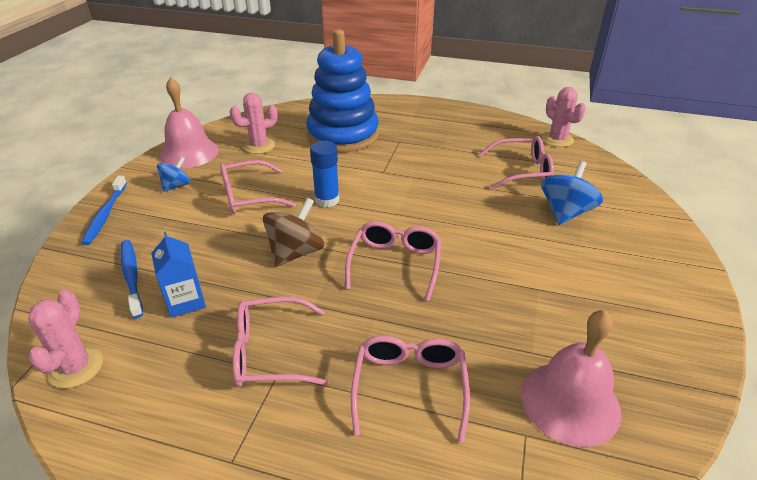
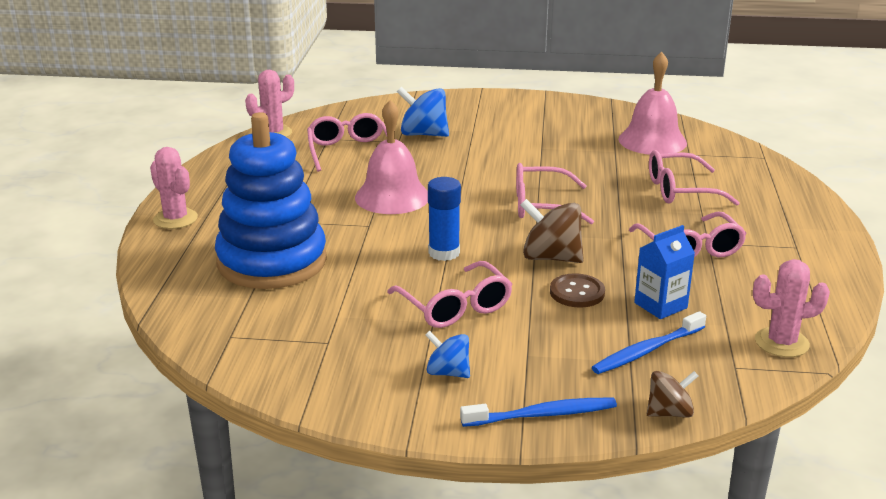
camera: 100 degrees left, 10 degrees down
pink bell [159,77,219,168] -> pink bell moved to [355,100,428,214]
pink cactus [229,93,278,154] -> pink cactus moved to [150,147,198,229]
none -> brown button [550,273,605,308]
none -> brown spinning top [647,371,698,418]

